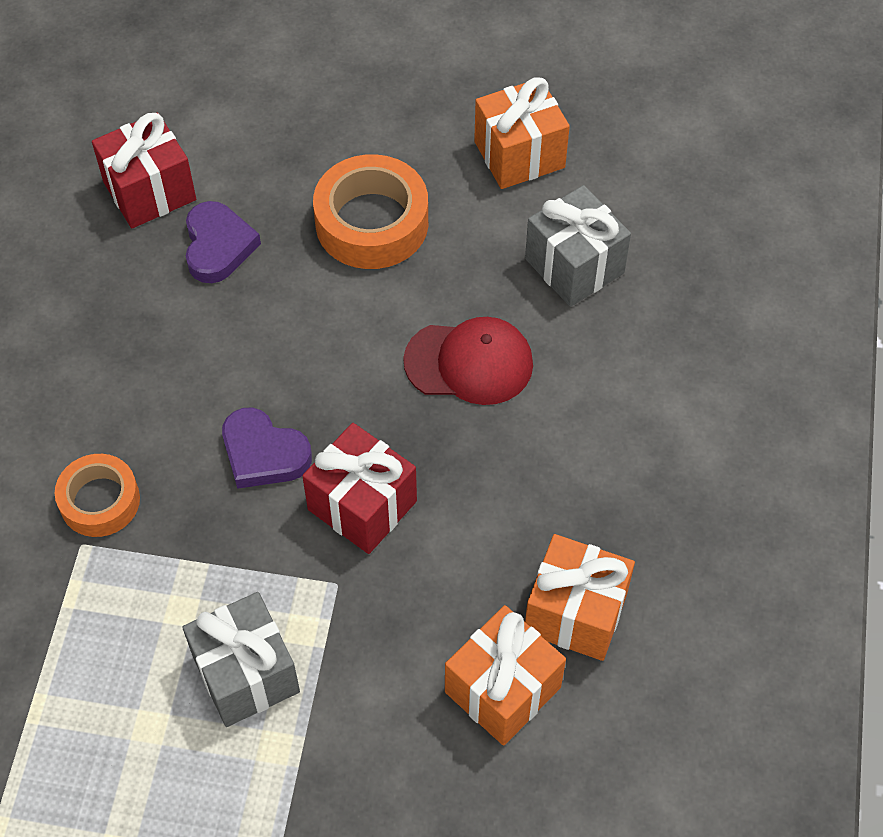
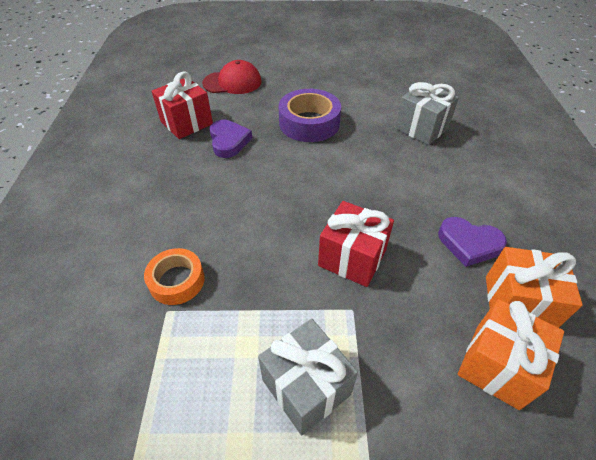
camera: 10 degrees left, 10 degrees down
purple heart [222,407,312,489] -> purple heart moved to [438,217,507,267]
orange tape [313,154,428,269] -> purple tape [279,89,341,142]
red cap [403,317,533,405] -> red cap moved to [202,60,262,94]
orange gift [474,77,570,189] -> none

